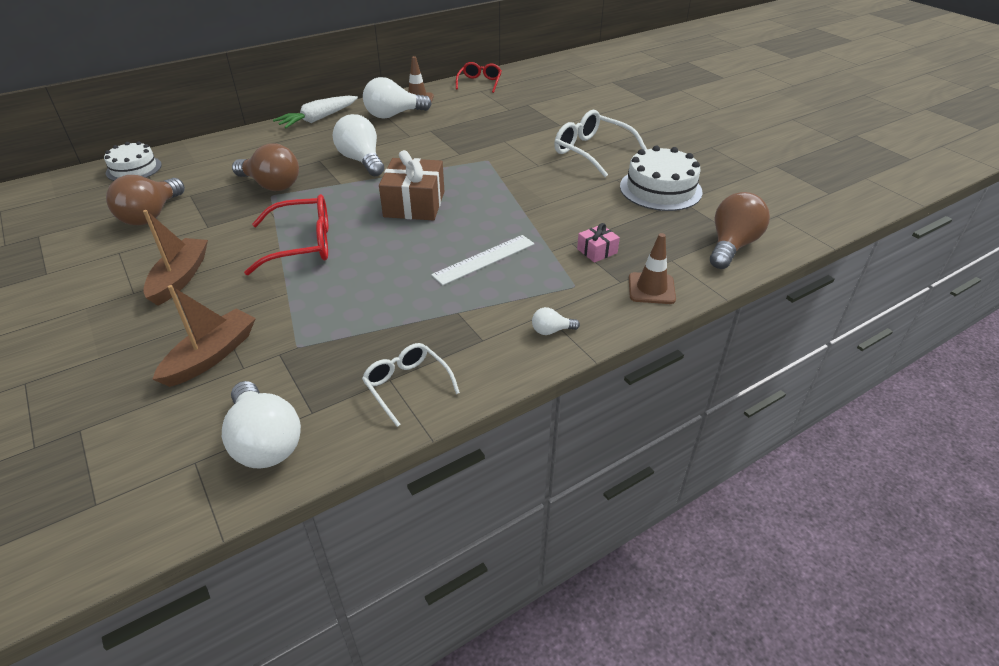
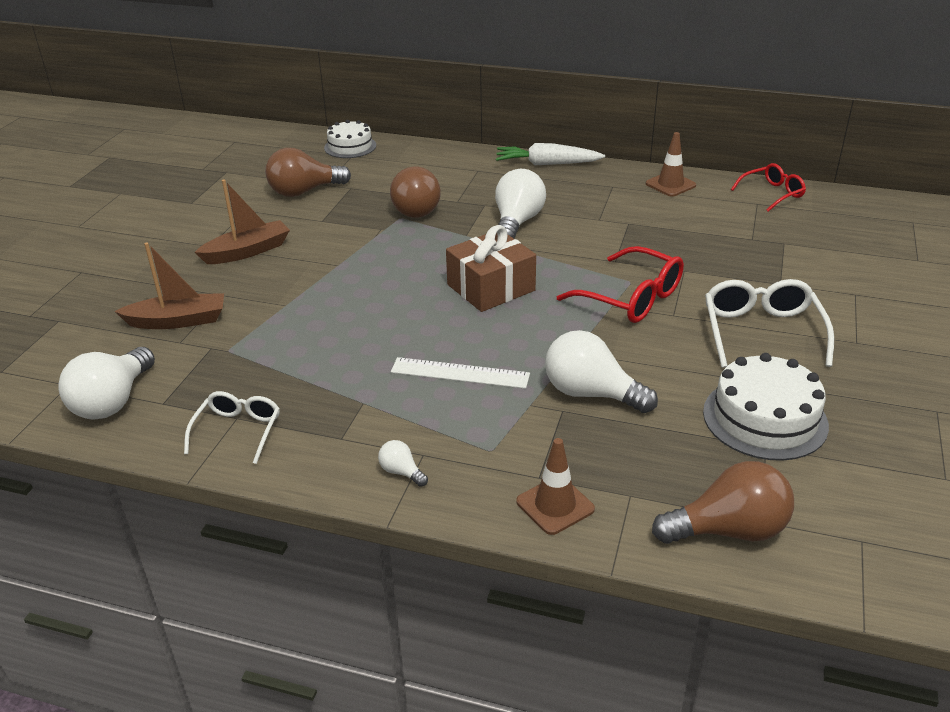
camera: 50 degrees right, 5 degrees down
red glasses [244,194,328,275] -> red glasses moved to [557,246,684,323]
white light bulb [363,77,431,119] -> white light bulb moved to [545,330,658,413]
pink gift [577,223,620,263] -> none

